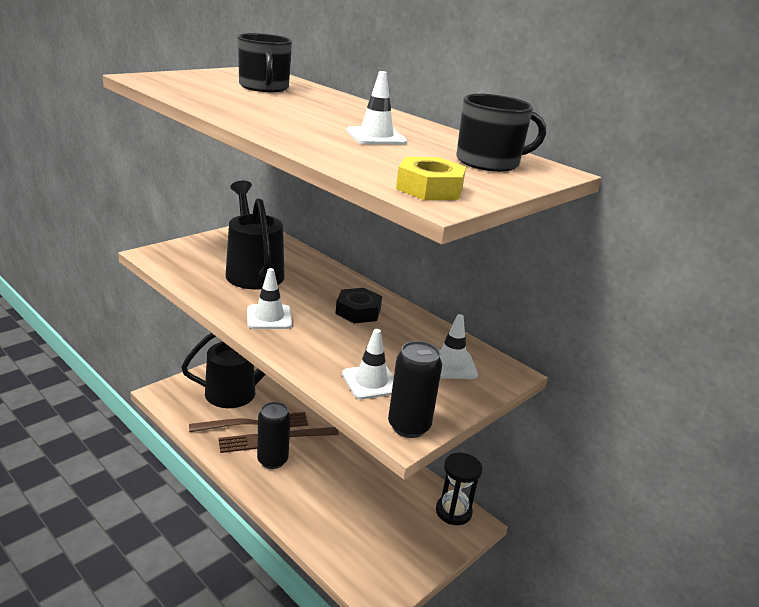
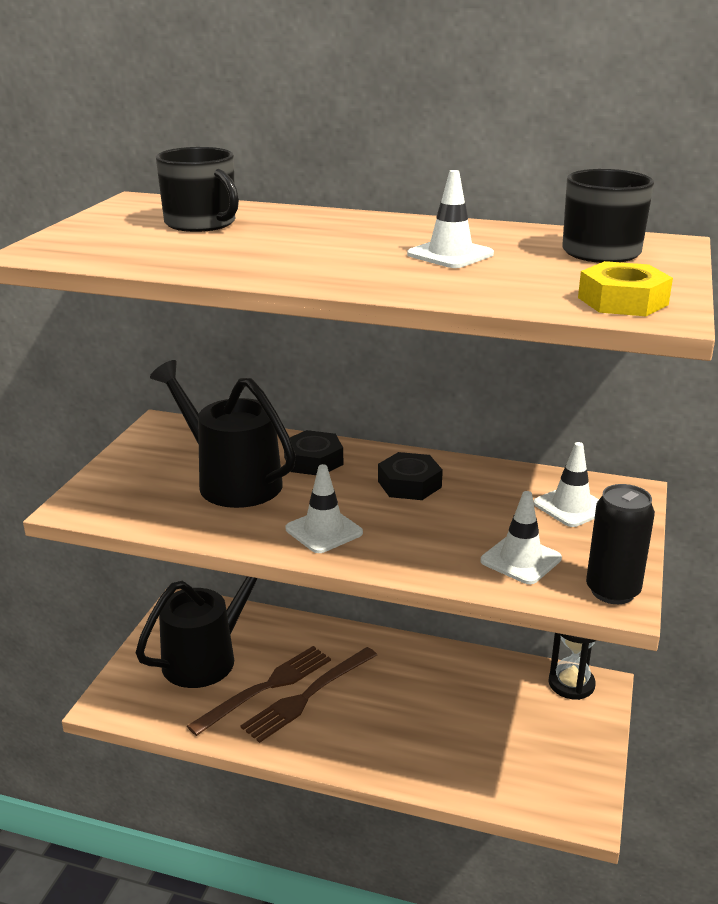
camera: 25 degrees left, 0 degrees up
black can [257,402,291,469] -> none
none -> black nut [284,430,343,475]

